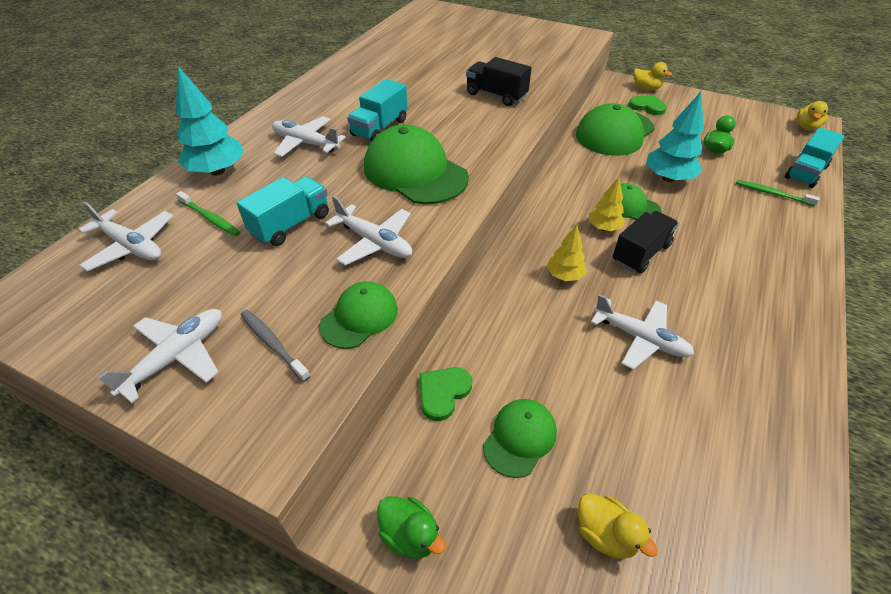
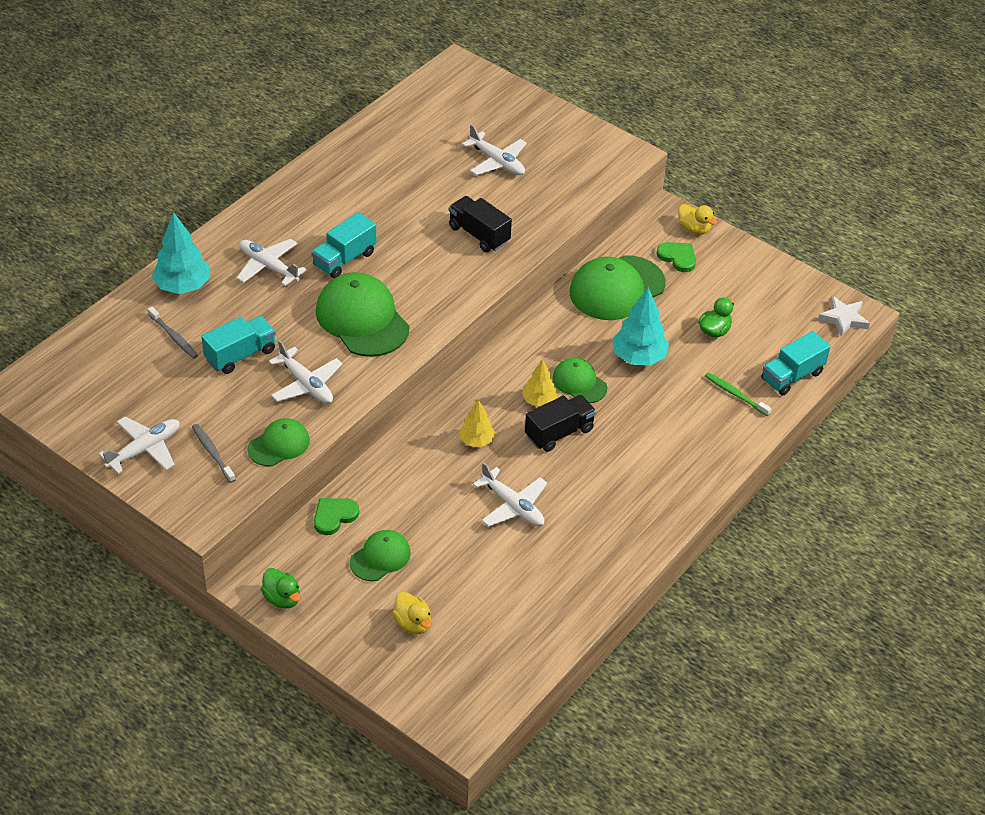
camera: 10 degrees right, 0 degrees up
white plane [78,202,173,271] -> white plane moved to [462,124,527,176]
green toothbrush [176,191,240,236] -> grey toothbrush [148,307,198,359]
yellow duck [797,101,828,130] -> white star [818,296,870,337]

